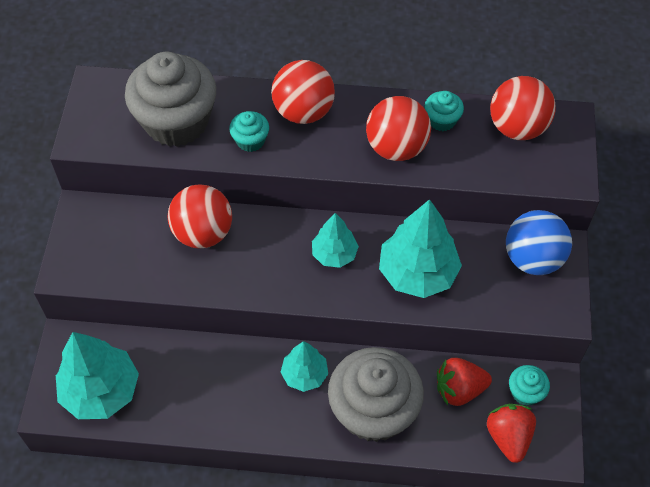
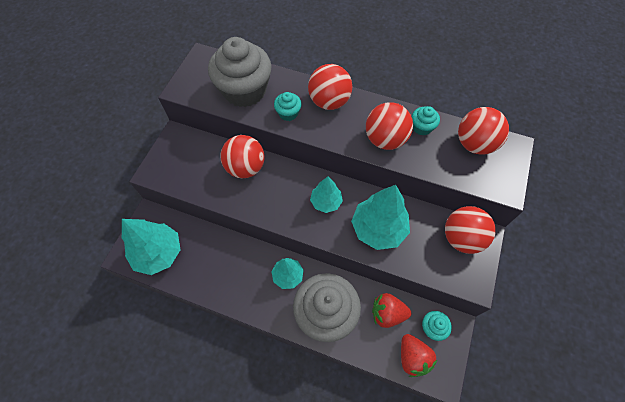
camera: 15 degrees right, 5 degrees up
red strawberry [487,404,536,463] -> red strawberry turned 150 degrees clockwise [401,334,438,377]
blue ball [506,210,572,275] -> red ball [445,206,496,254]

